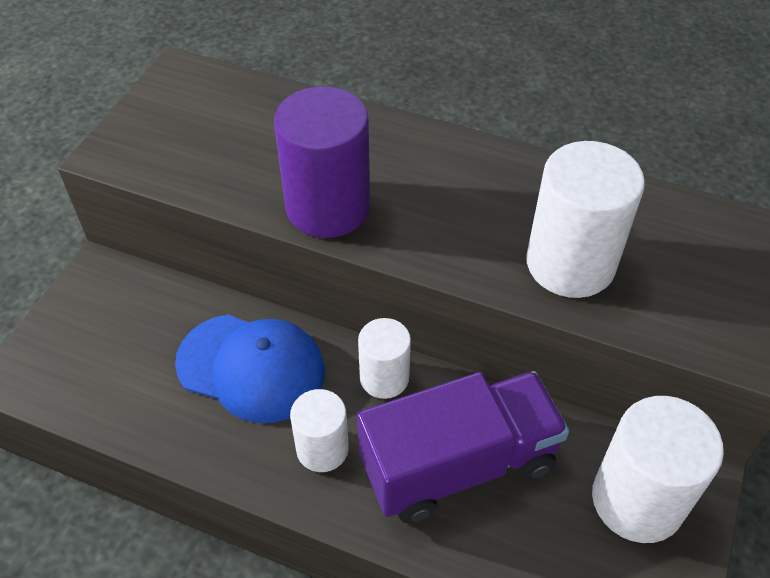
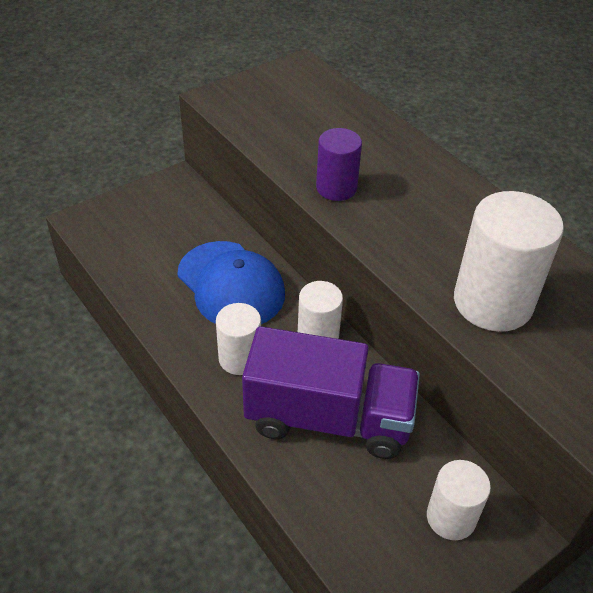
camera: 30 degrees right, 5 degrees down
purple cylinder [274,86,370,238] -> purple cylinder [316,128,362,201], size x0.59
white cylinder [592,396,724,543] -> white cylinder [427,460,491,540], size x0.59

